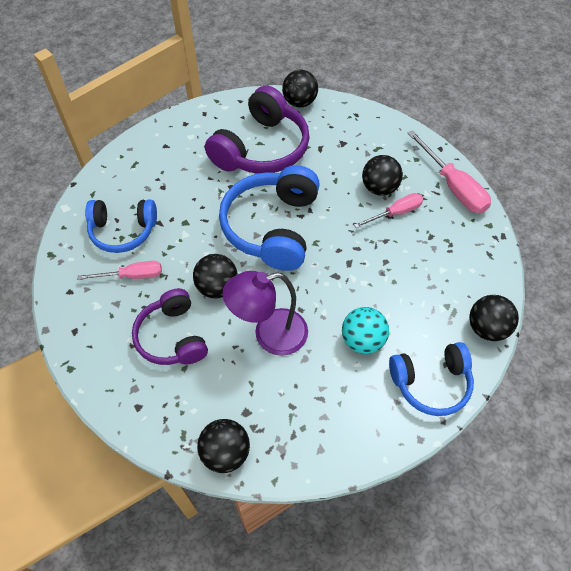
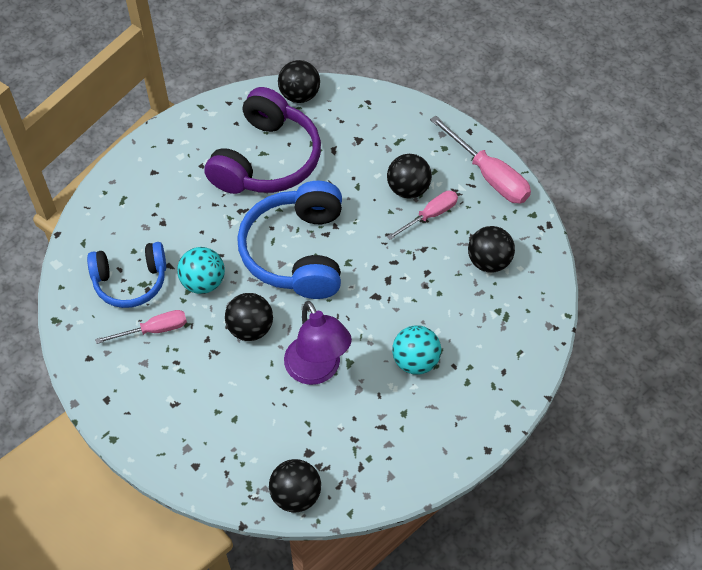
camera: 10 degrees left, 0 degrees up
purple headphones [132,288,208,365] -> none
purple lamp [223,271,308,356] -> purple lamp turned 90 degrees counterclockwise [284,301,352,385]
blue headphones [389,342,474,416] -> none
black ball [469,295,519,341] -> black ball moved to [468,226,515,273]
none -> turquoise ball [177,247,225,294]

